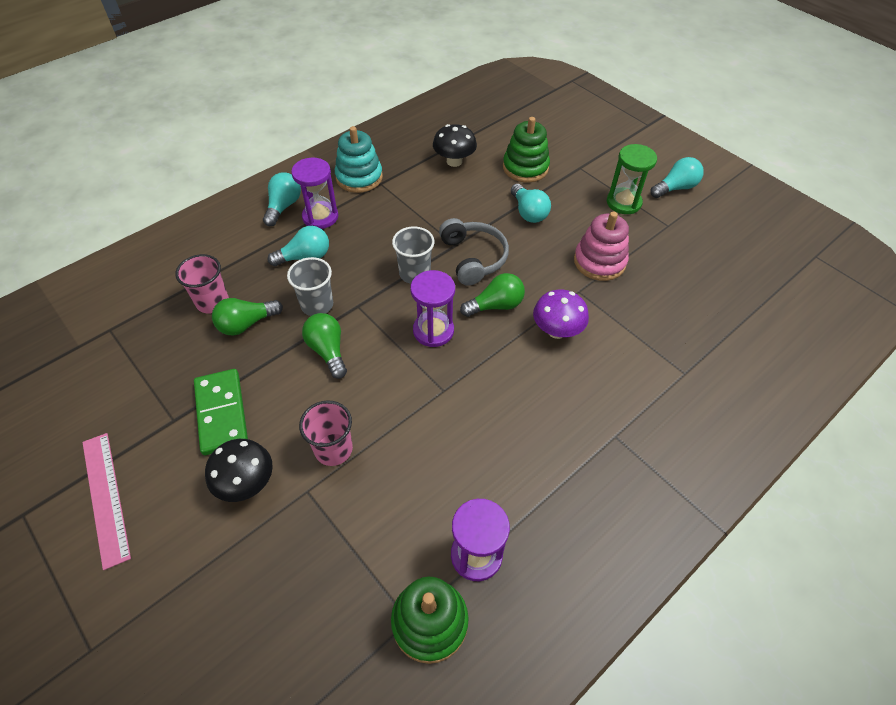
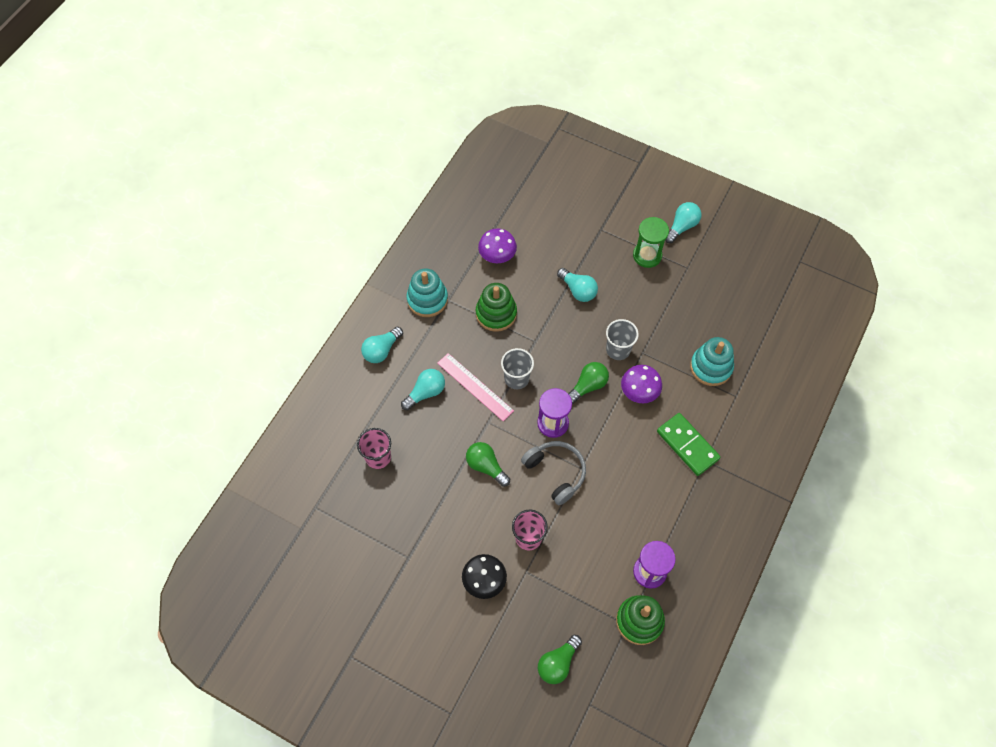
camera: 20 degrees left, 10 degrees up
pink ruler [82,433,131,570] -> pink ruler moved to [437,353,514,421]
green domino [194,369,248,455] -> green domino moved to [657,413,721,476]
green light bulb [212,298,283,336] -> green light bulb moved to [538,635,582,684]
turquoise light bulb [263,172,301,226] -> turquoise light bulb turned 135 degrees counterclockwise [361,327,403,363]
grey cup [287,257,333,316] -> grey cup moved to [606,319,639,360]
purple hourglass [291,158,338,229] -> none
black mushroom [433,124,477,167] -> purple mushroom [478,228,517,263]
grey headphones [439,218,509,286] -> grey headphones moved to [521,441,586,505]
green stacking toy [503,117,550,182] -> green stacking toy moved to [476,283,517,332]
pink stacking toy [574,212,629,281] -> none
none -> turquoise stacking toy [690,337,734,386]

